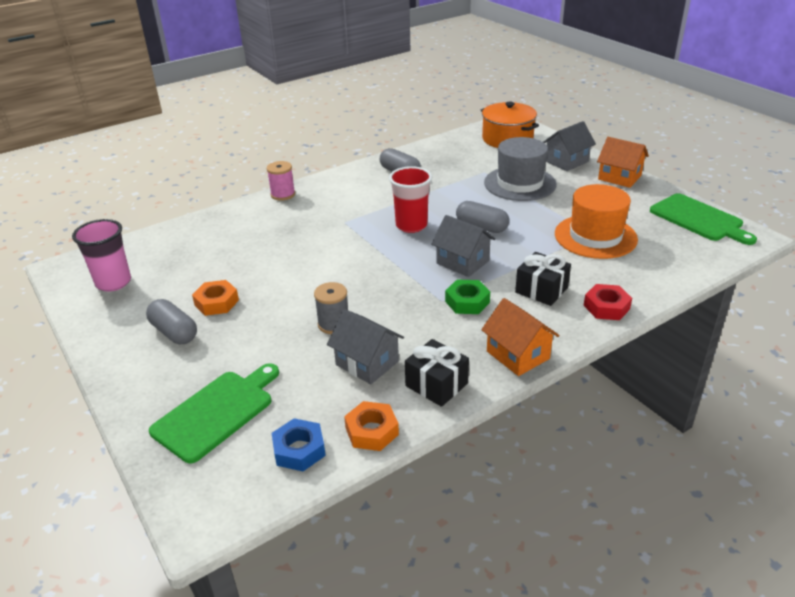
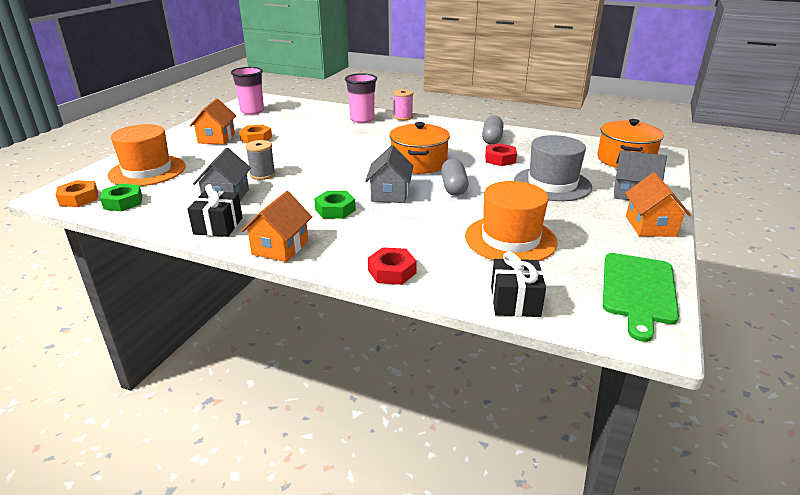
camera: 55 degrees right, 5 degrees down
grey capsule [146,299,197,344] -> orange house [190,99,237,144]
green cutting board [149,363,279,463] -> orange hat [108,124,186,186]
blue nut [272,418,326,471] -> green nut [100,183,142,211]
orange nut [344,401,399,451] -> orange nut moved to [56,180,98,207]
red cup [389,166,432,233] -> orange pot [389,122,450,174]
black gift [515,252,571,306] -> black gift moved to [491,252,546,317]
none -> pink cup [345,73,377,123]
none -> red nut [485,143,517,166]

